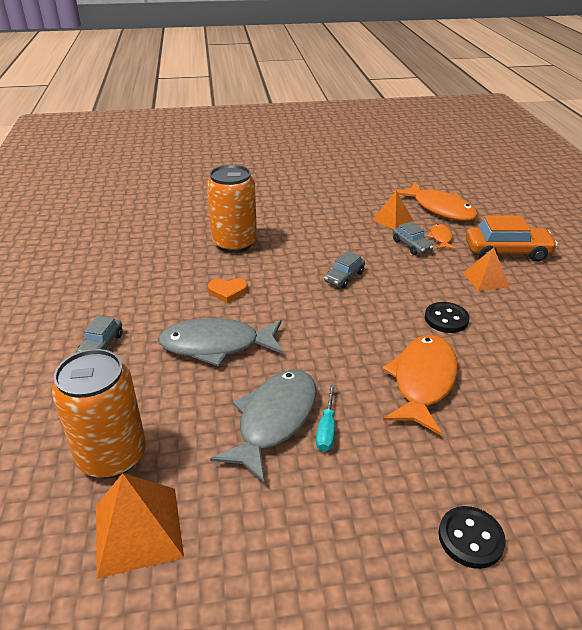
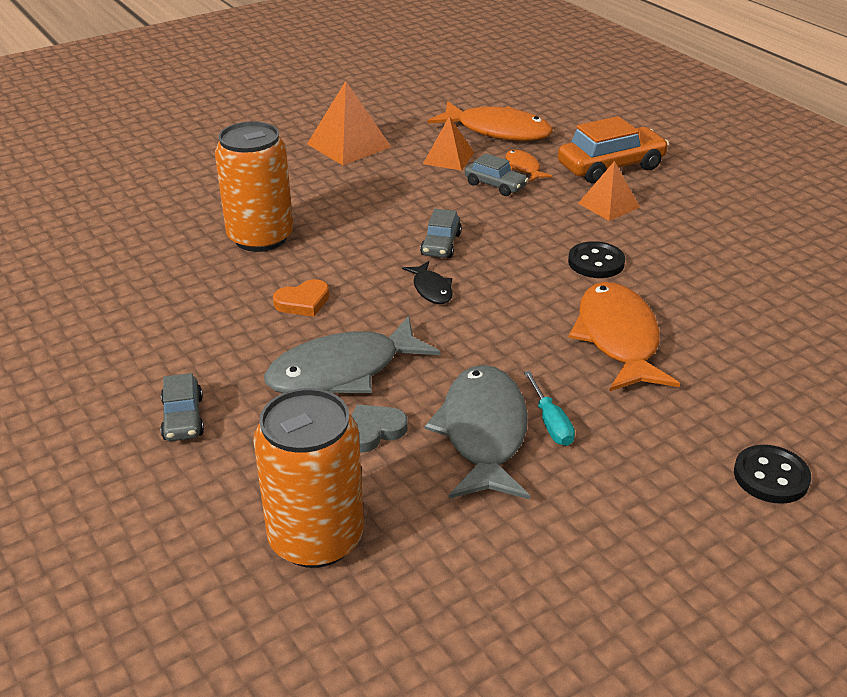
camera: 25 degrees left, 0 degrees up
orange pyramid [96,473,184,579] -> orange pyramid moved to [307,81,391,165]
none -> grey heart [351,404,408,453]
none -> black fish [402,261,453,304]

